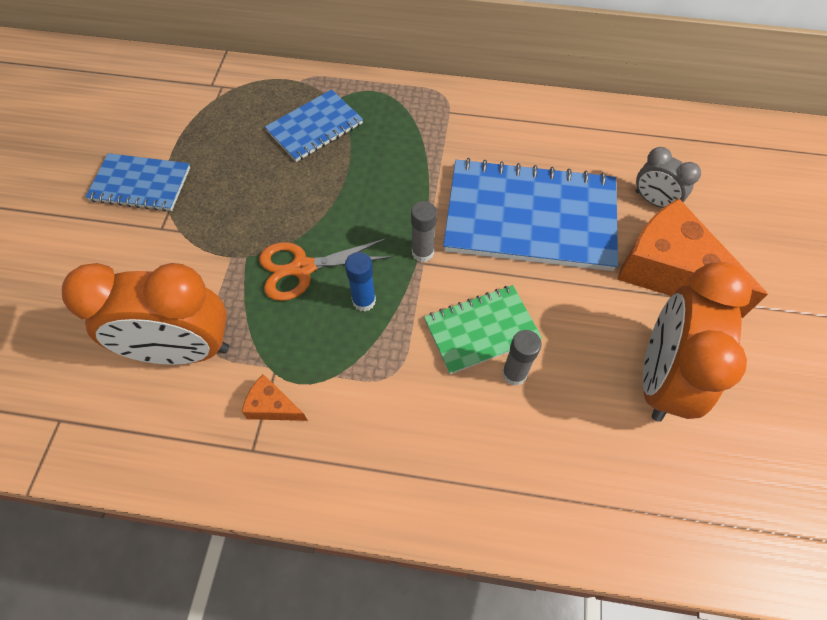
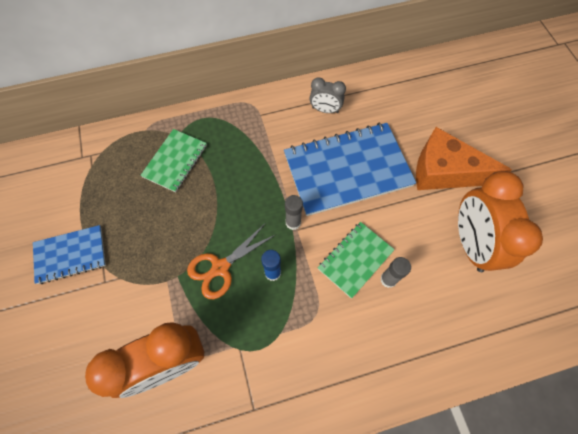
camera: 25 degrees left, 5 degrees up
orange cheese [242,374,308,421] -> none
blue notebook [265,89,363,162] -> green notebook [140,129,207,192]
grey clock [636,147,701,208] -> grey clock moved to [310,77,346,113]

